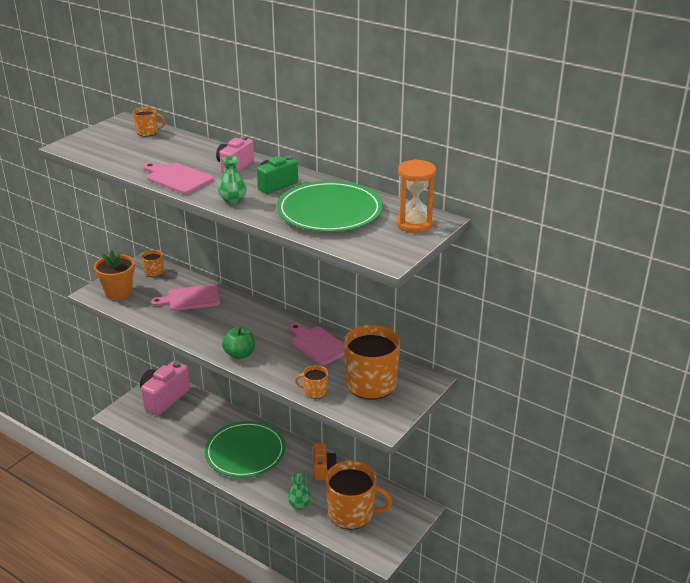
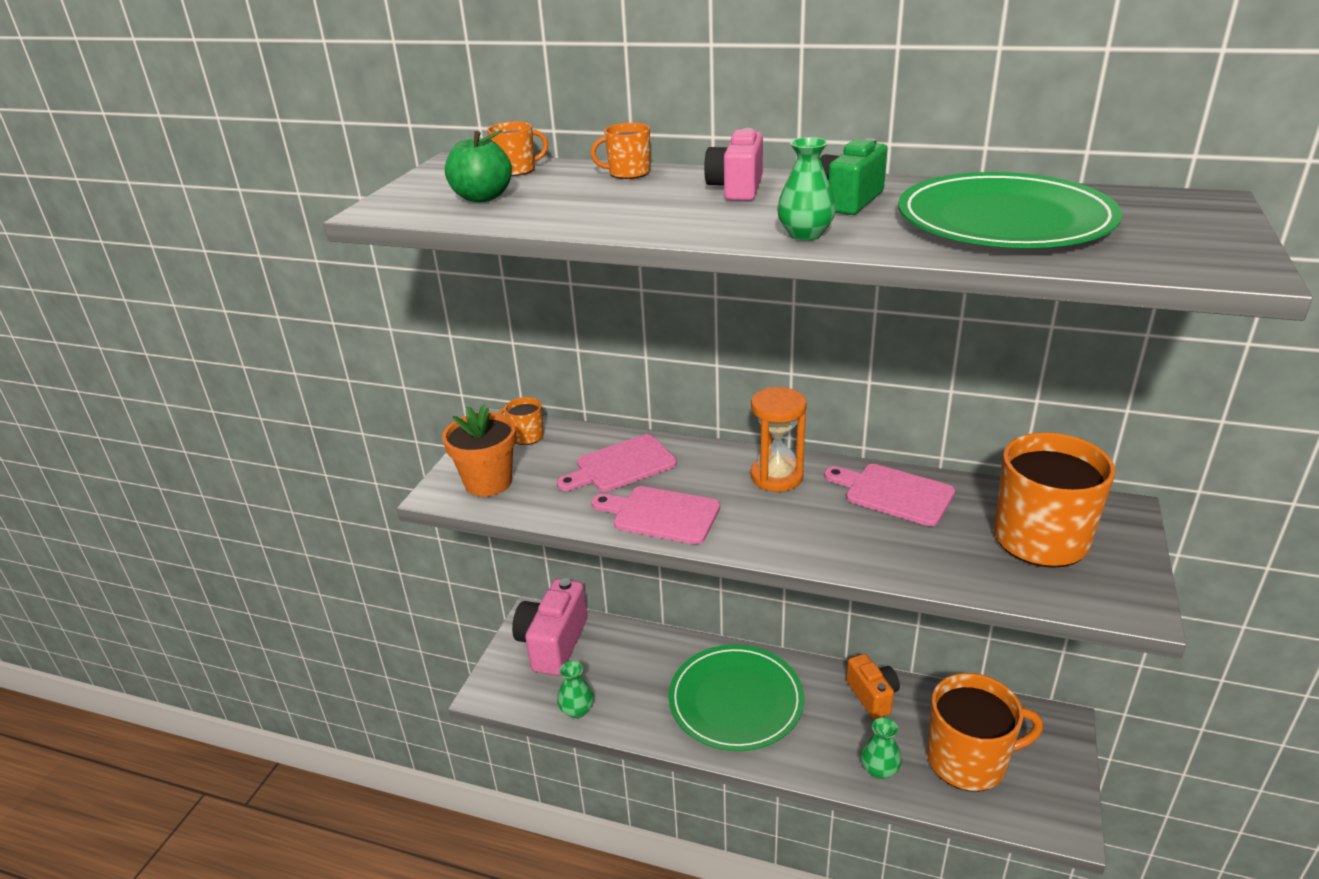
camera: 15 degrees left, 0 degrees up
pink cutting board [143,162,213,194] -> pink cutting board moved to [591,486,720,544]
green apple [222,327,255,359] -> green apple moved to [445,130,512,202]
orange mug [295,365,328,399] -> orange mug moved to [591,123,650,179]
orange hourglass [396,159,436,233] -> orange hourglass moved to [751,387,807,492]
none -> green vase [557,661,594,718]

